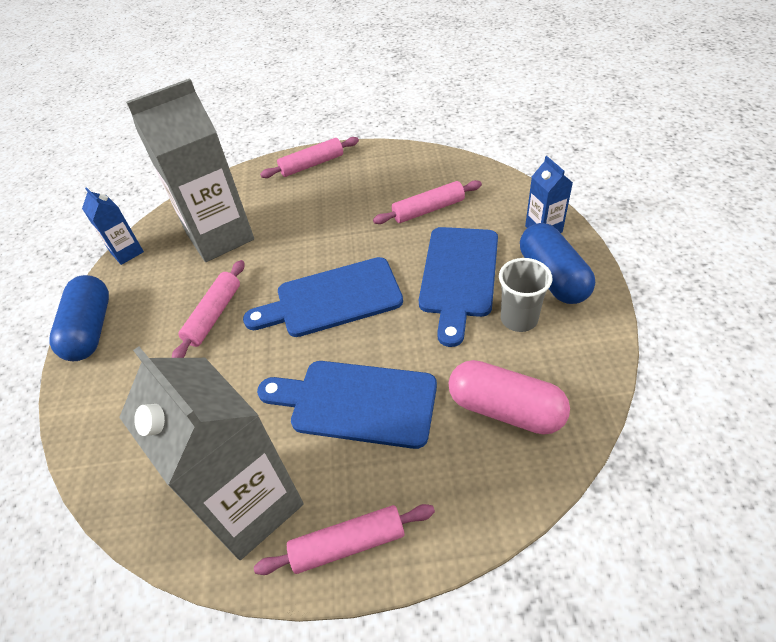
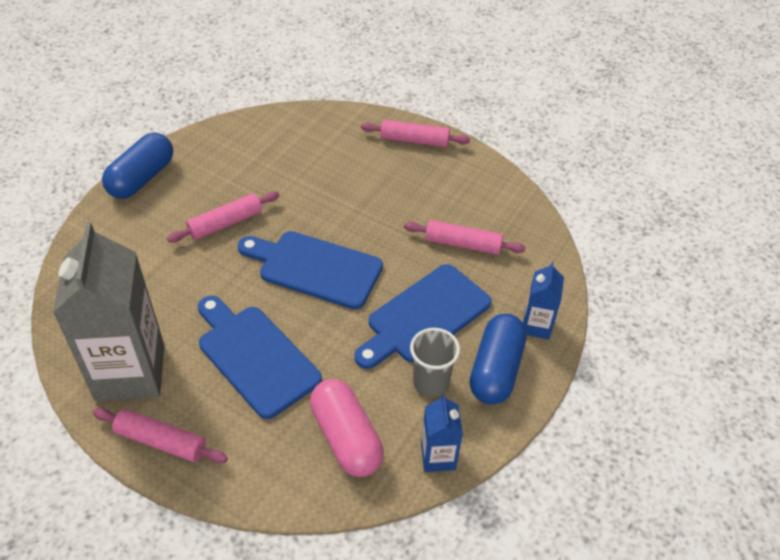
camera: 30 degrees right, 0 degrees up
blue carton [82,187,144,265] -> blue carton moved to [421,394,463,472]
grey carton [126,78,254,262] -> none

